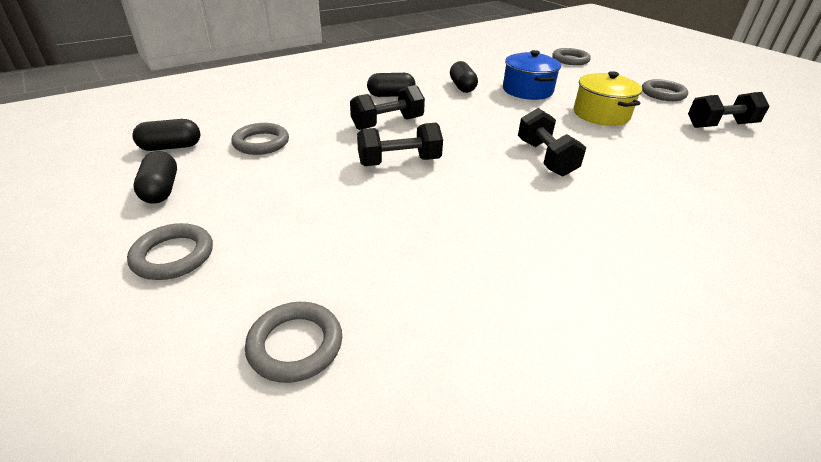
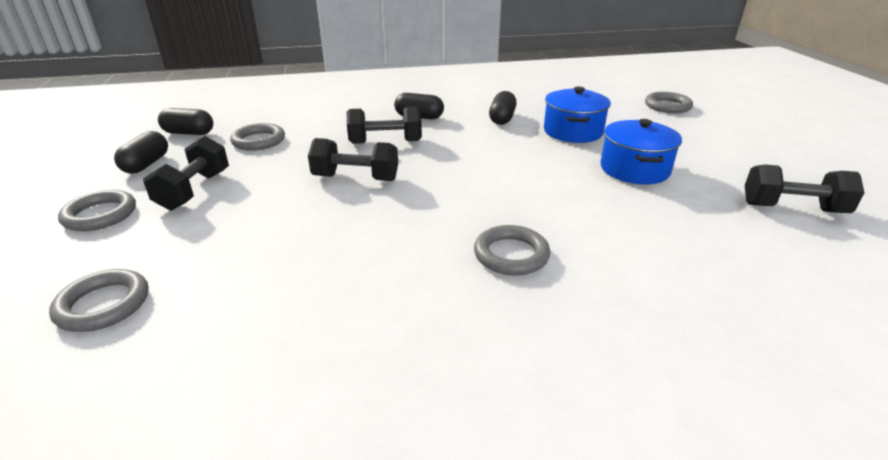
camera: 25 degrees right, 5 degrees down
black dumbbell [518,108,586,176] -> black dumbbell moved to [143,136,229,211]
yellow pot [574,71,642,126] -> blue pot [600,119,682,184]
grey ring [642,79,688,101] -> grey ring moved to [474,225,550,275]

